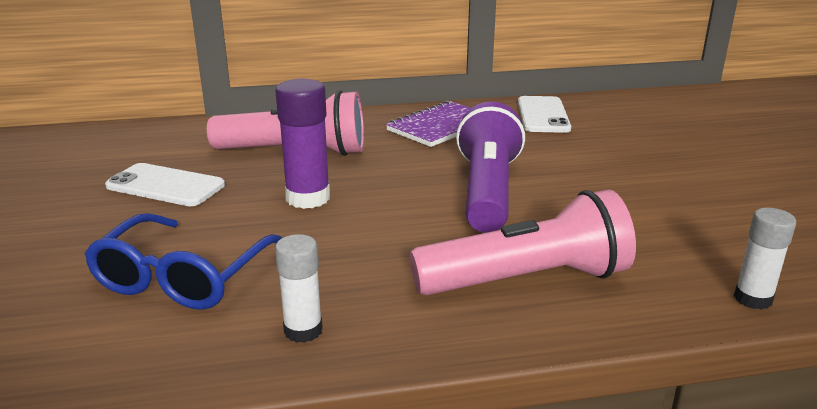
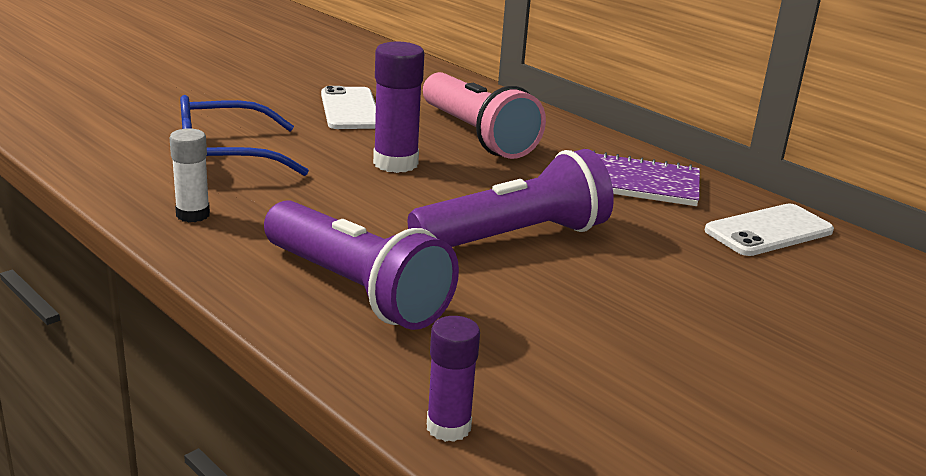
camera: 55 degrees right, 0 degrees up
pink flashlight [410,189,636,295] -> purple flashlight [264,200,459,330]
white glue stick [734,207,796,310] -> purple glue stick [427,316,480,442]

